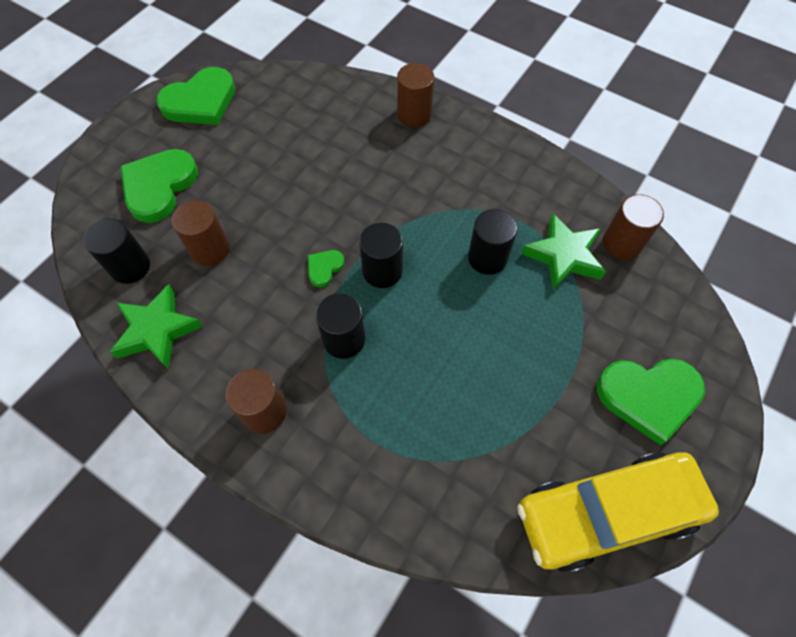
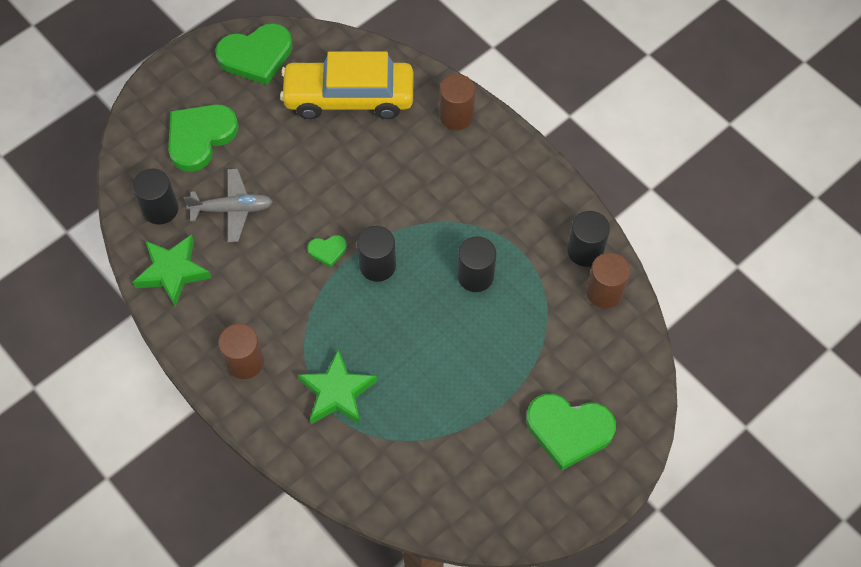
camera: 15 degrees right, 0 degrees up
brown cylinder [172,200,230,266] -> grey plane [184,169,273,242]
green heart [308,250,345,287] -> green heart turned 150 degrees counterclockwise [307,235,347,267]
black cylinder [316,294,365,359] -> black cylinder moved to [567,211,610,267]
yellow car [517,452,719,572] -> yellow car moved to [280,51,413,119]
green star [521,213,606,290] -> green star moved to [297,349,377,424]

